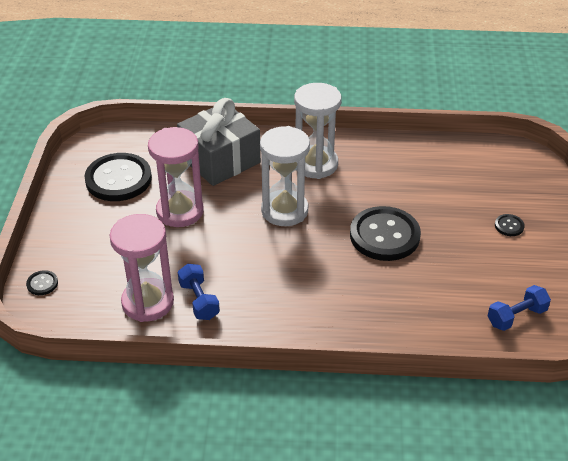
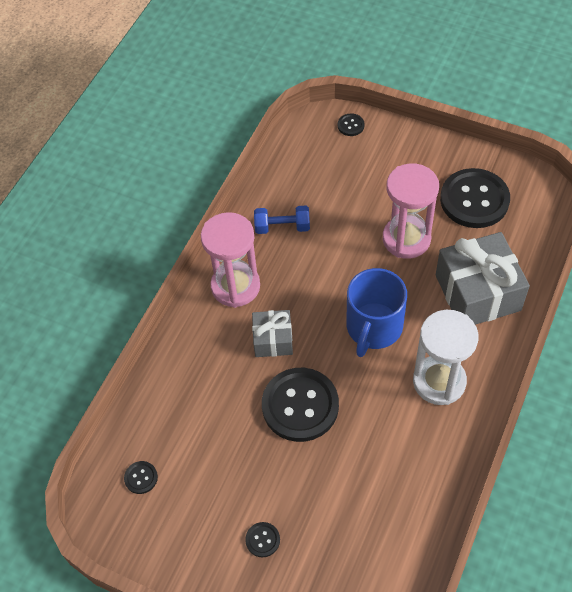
camera: 115 degrees right, 15 degrees up
pink hourglass [110,214,174,322] -> pink hourglass moved to [201,212,260,308]
white hourglass [260,126,310,226] -> blue mug [346,268,407,357]
blue dumbbell [488,285,551,331] -> black button [124,461,158,494]
none -> grey gift [252,310,293,357]

